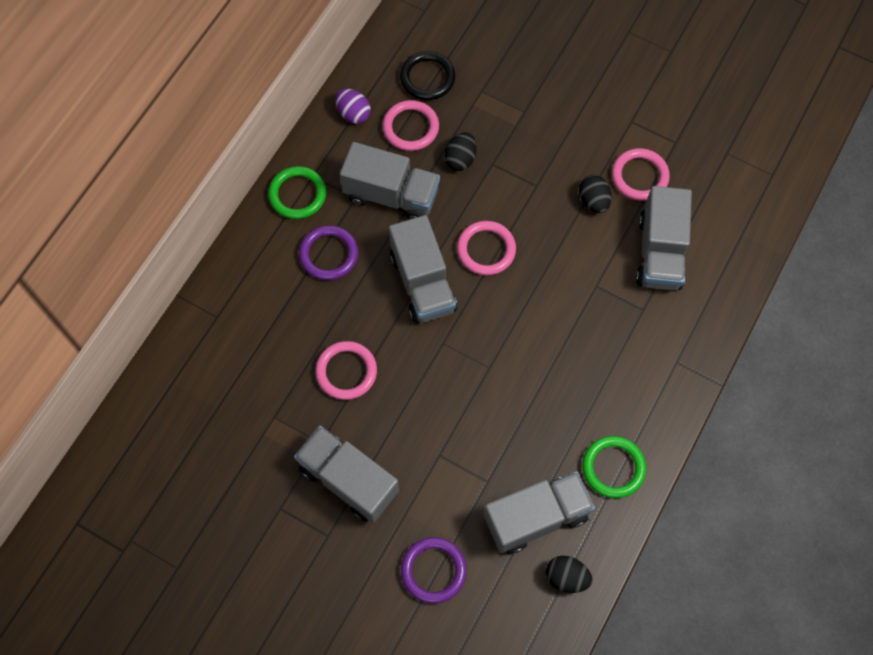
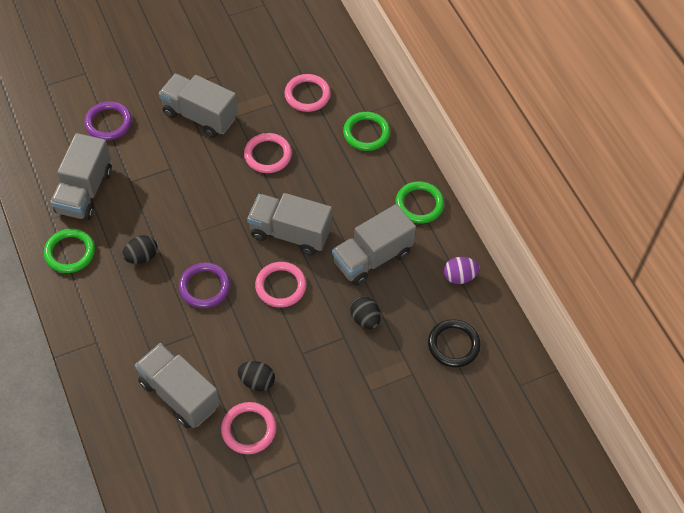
camera: 125 degrees right, 10 degrees down
grey truck [294,426,399,523] -> grey truck turned 135 degrees counterclockwise [159,74,238,138]
purple ring [299,225,358,280] -> purple ring moved to [179,262,230,308]
pink ring [382,100,439,151] -> pink ring moved to [284,74,331,112]
black egg [546,556,592,593] -> black egg moved to [122,235,157,264]
none -> green ring [343,112,390,151]

